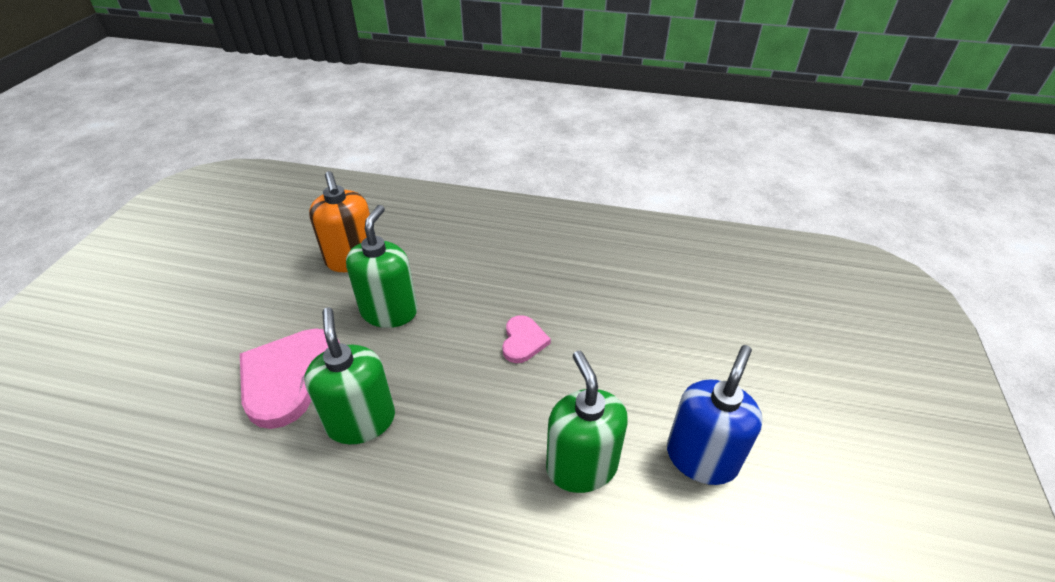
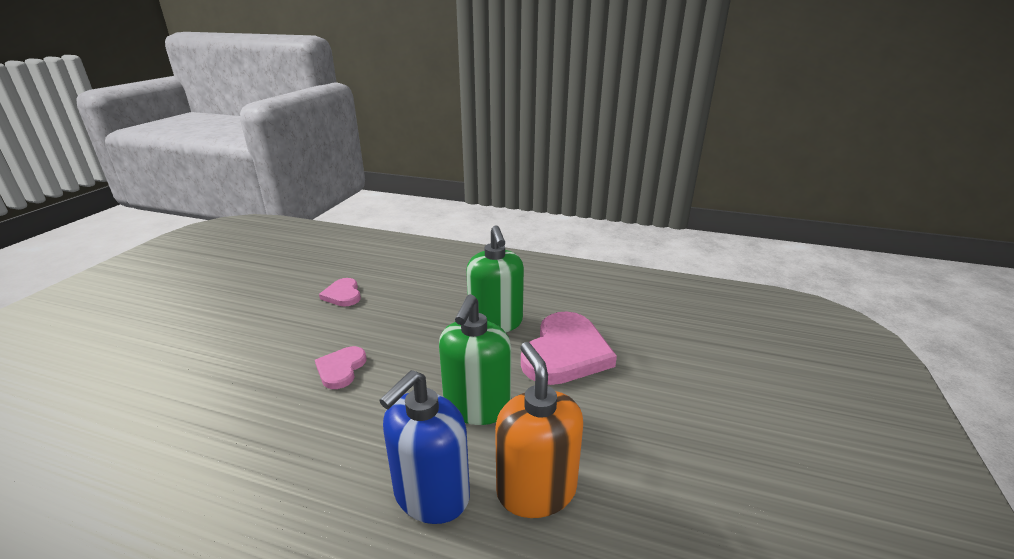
camera: 175 degrees left, 15 degrees down
green soap dispenser [546,351,628,493] -> pink heart [319,278,361,307]
blue soap dispenser [667,345,763,485] -> blue soap dispenser moved to [379,370,470,524]

